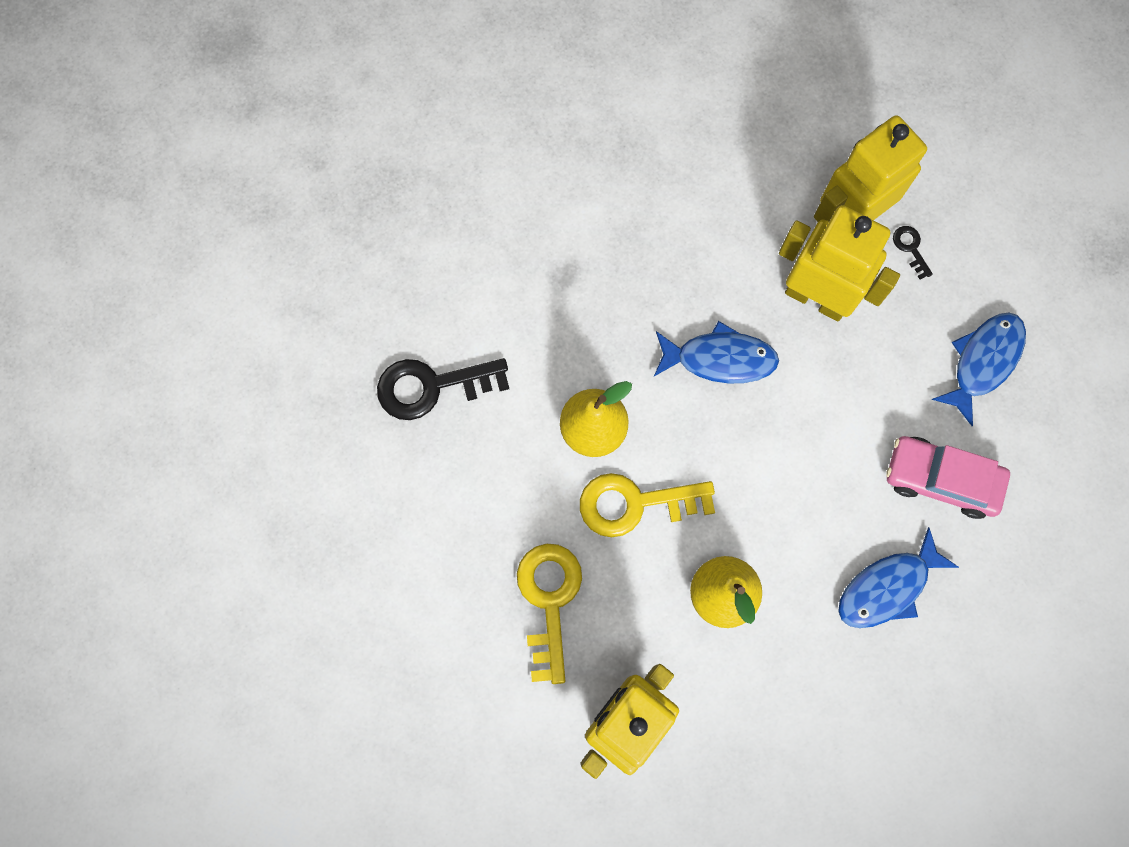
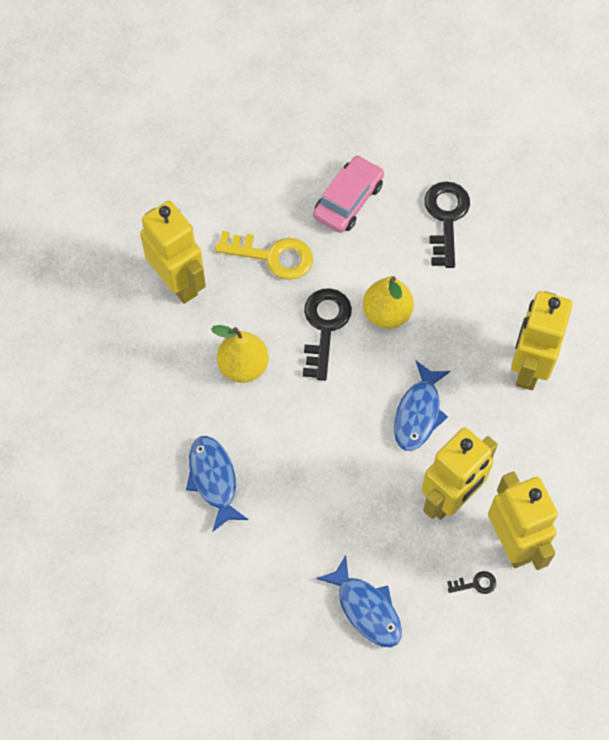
camera: 105 degrees right, 10 degrees down
yellow key [580,473,715,537] -> black key [303,288,352,381]
pink car [886,436,1010,519] -> pink car moved to [313,155,384,233]
none -> yellow robot [511,291,573,390]

